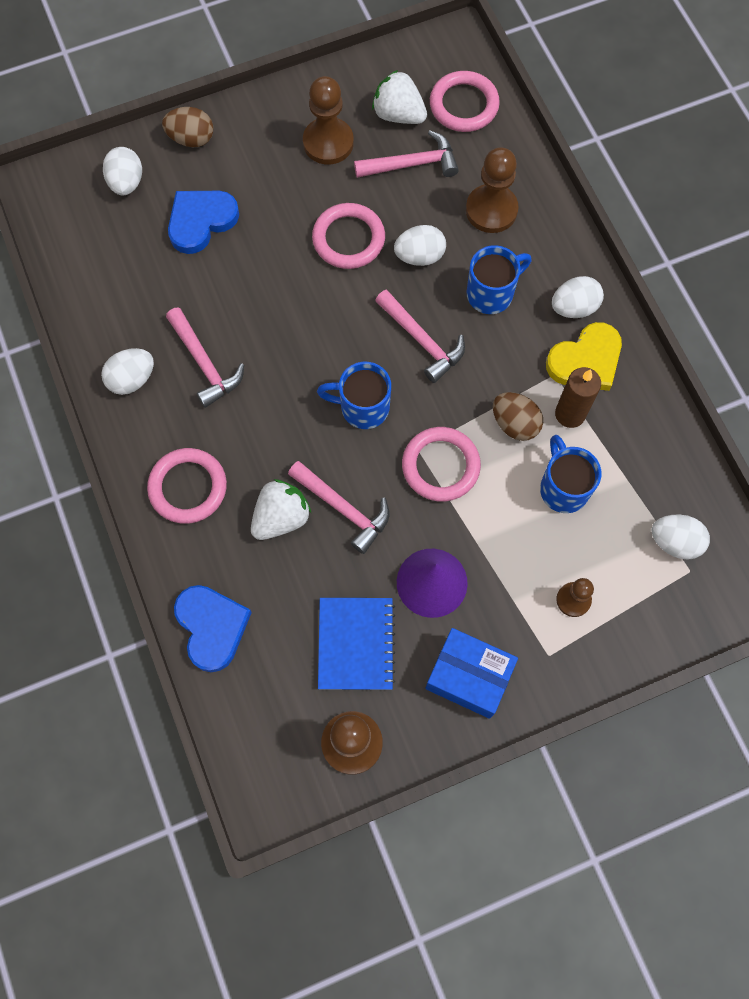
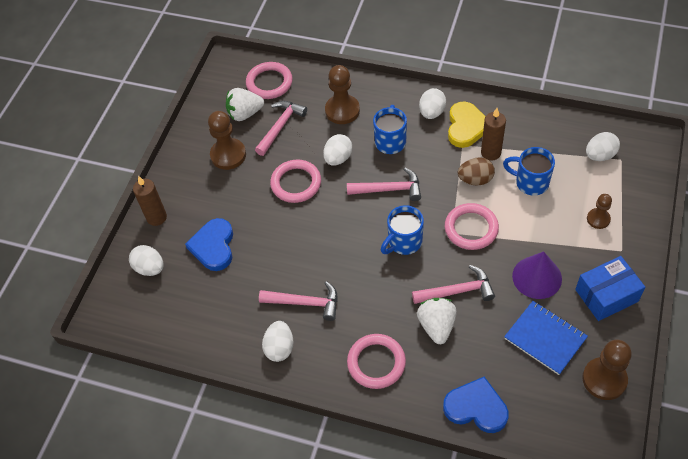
camera: 45 degrees left, 15 degrees down
brown egg [162,107,213,147] -> brown candle [133,176,167,226]

